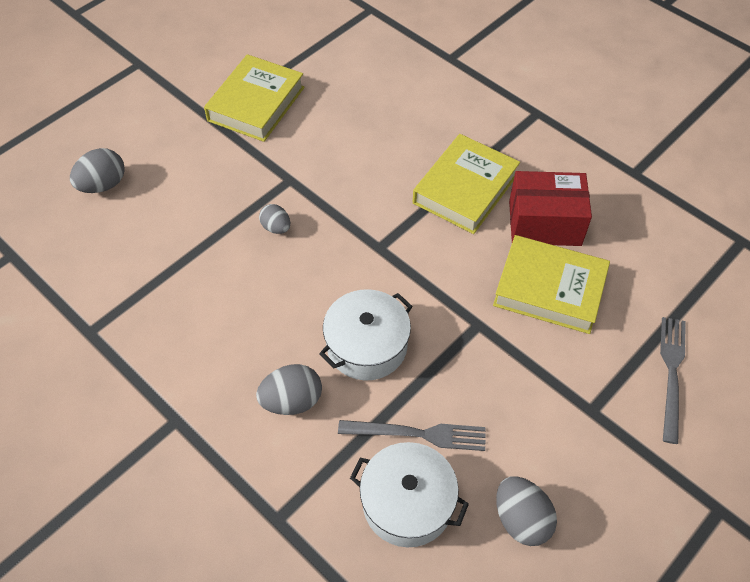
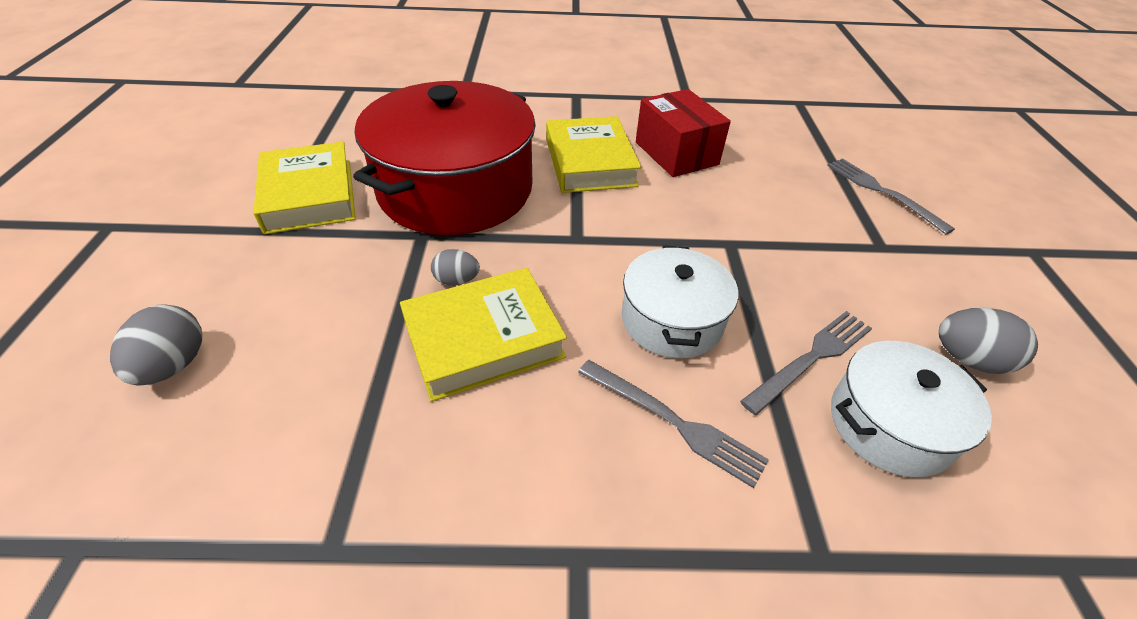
camera: 45 degrees left, 10 degrees down
grey egg [256,364,322,415] -> grey fork [578,360,769,488]
yellow book [493,235,610,334] -> yellow book moved to [400,268,567,402]
red box [509,171,592,246] -> red box turned 75 degrees counterclockwise [636,89,731,177]
none -> red pot [353,81,536,235]

